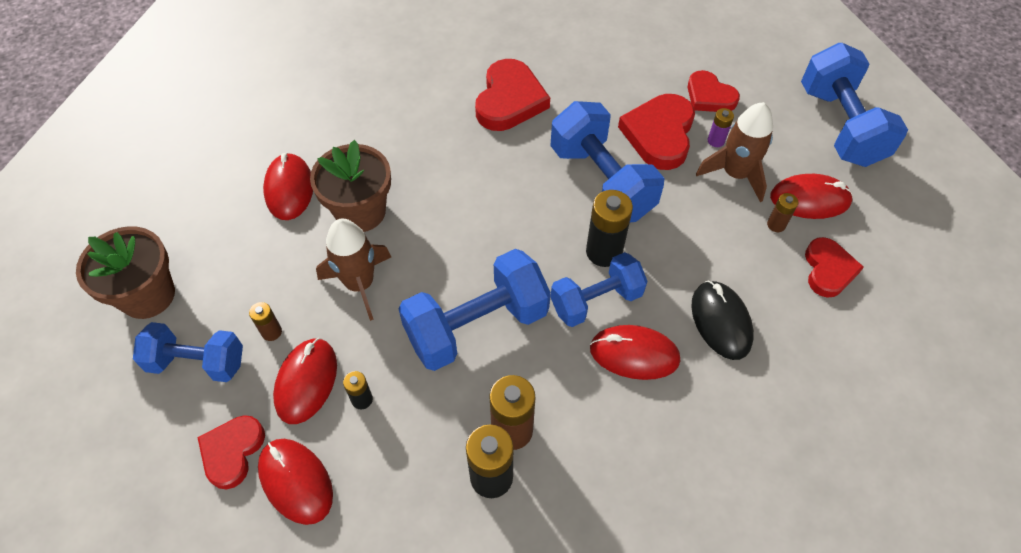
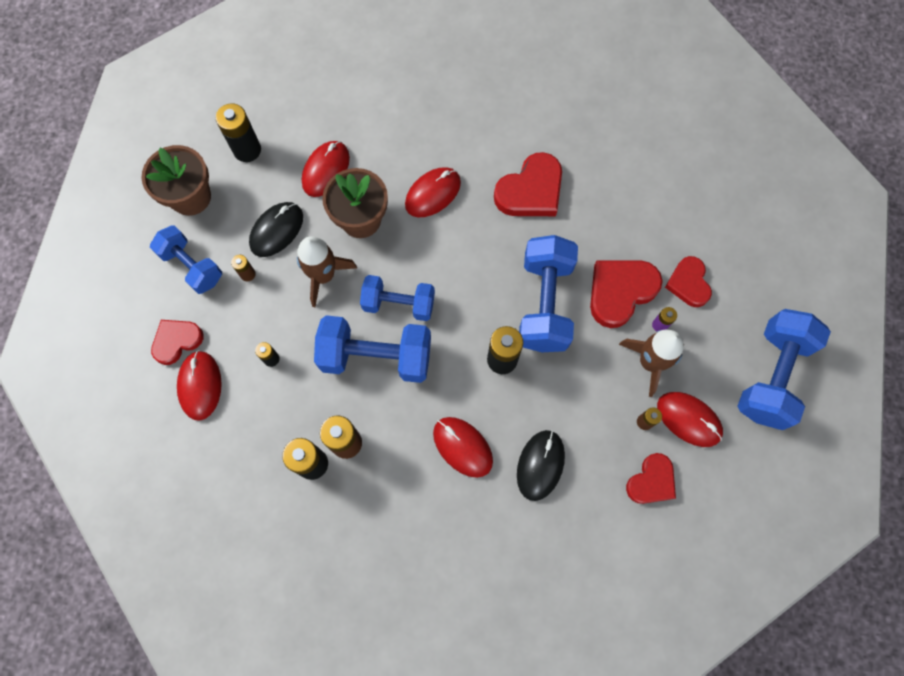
camera: 35 degrees right, 15 degrees up
red mouse [273,338,337,424] -> red mouse moved to [405,167,461,217]
blue dumbbell [551,252,647,327] -> blue dumbbell moved to [360,275,435,321]
none -> black battery [216,103,261,162]
none -> black mouse [249,202,303,257]

